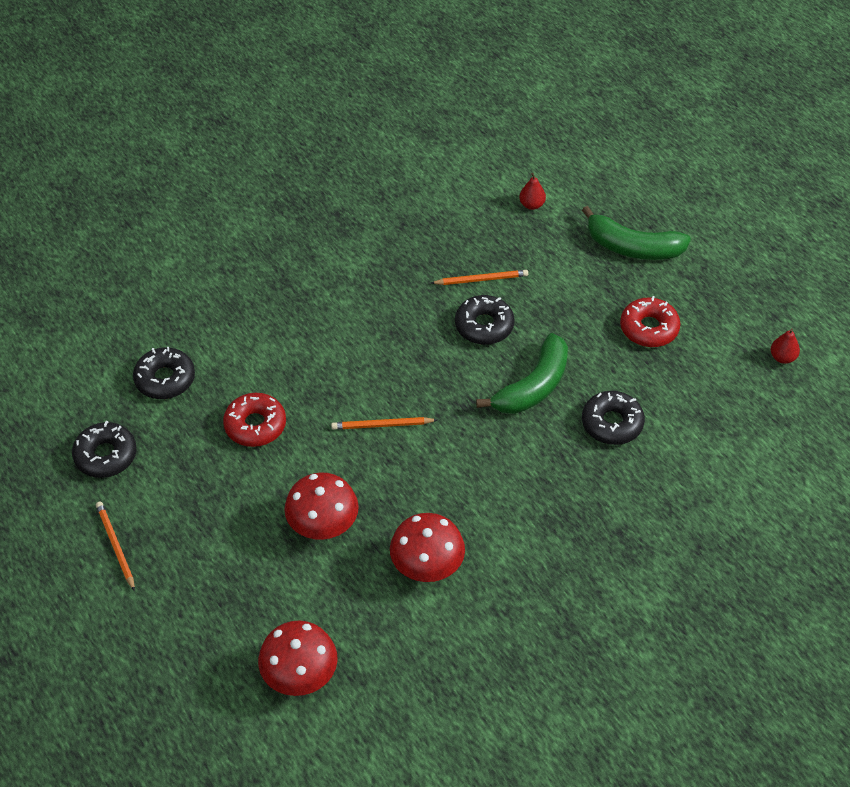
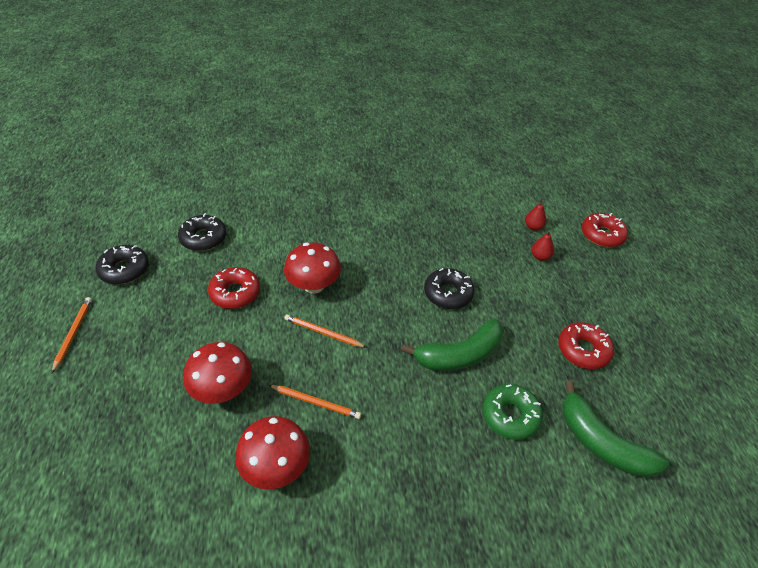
camera: 25 degrees right, 5 degrees down
red mushroom [258,620,338,696] -> red mushroom moved to [284,243,341,294]
orange pencil [431,270,528,285] -> orange pencil moved to [269,385,361,419]
green banana [582,206,691,260] -> green banana moved to [563,381,669,478]
black donut [582,391,645,445] -> green donut [483,384,543,440]
red pear [771,328,800,364] -> red pear moved to [531,230,554,261]
none -> red donut [582,213,628,247]

